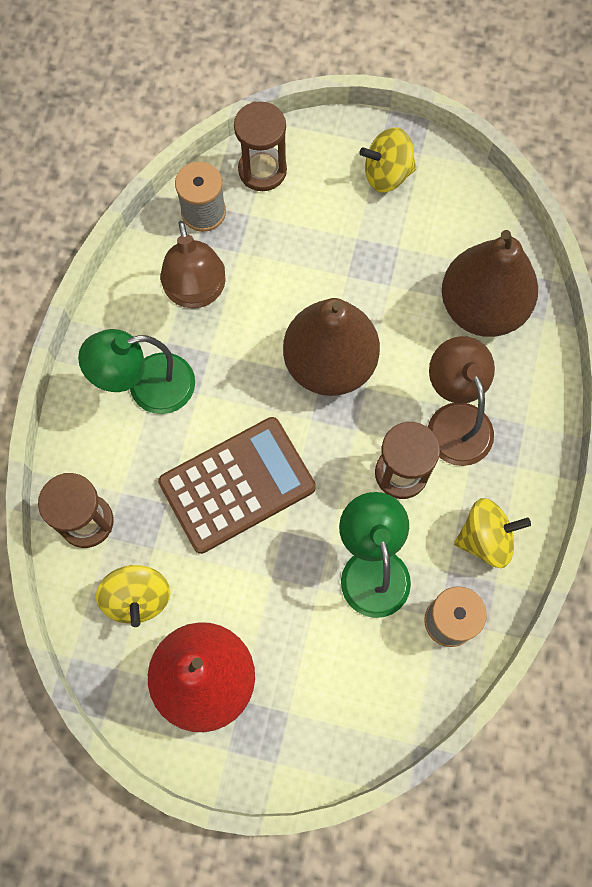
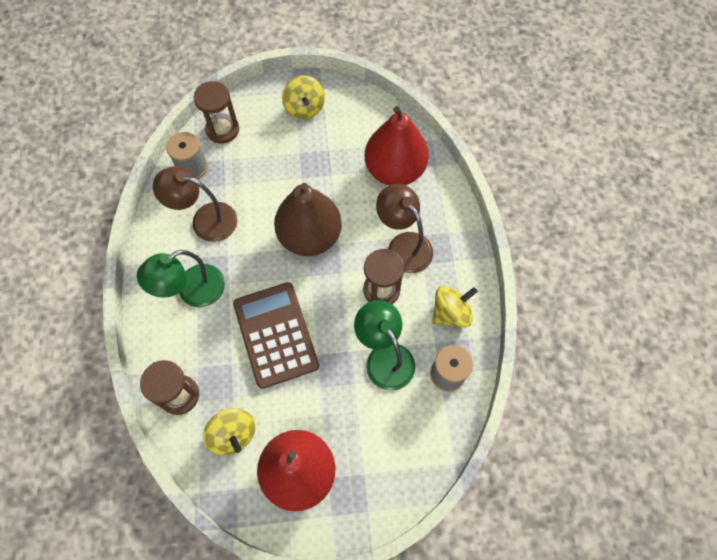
camera: 20 degrees left, 5 degrees down
brown calculator [158,417,316,554] -> brown calculator turned 60 degrees counterclockwise [233,282,319,389]
brown lamp [160,221,226,308] -> brown lamp turned 135 degrees clockwise [153,166,238,242]
yellow spinning top [359,127,417,192] -> yellow spinning top turned 75 degrees counterclockwise [282,75,325,119]
brown pear [442,230,538,337] -> red pear [365,106,429,185]

